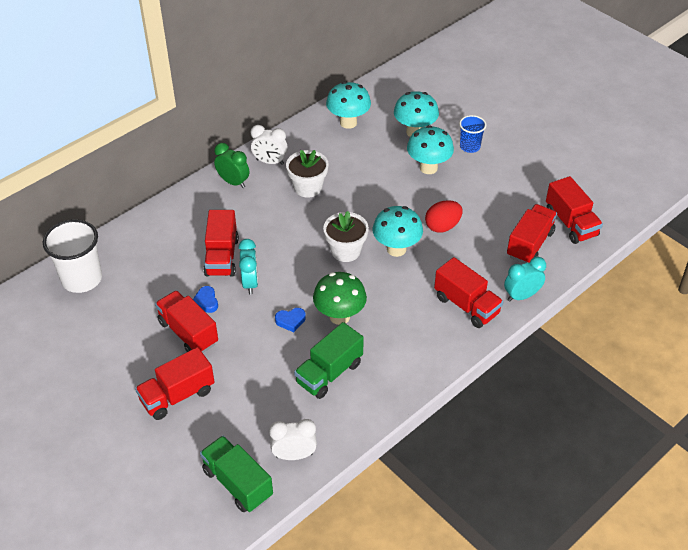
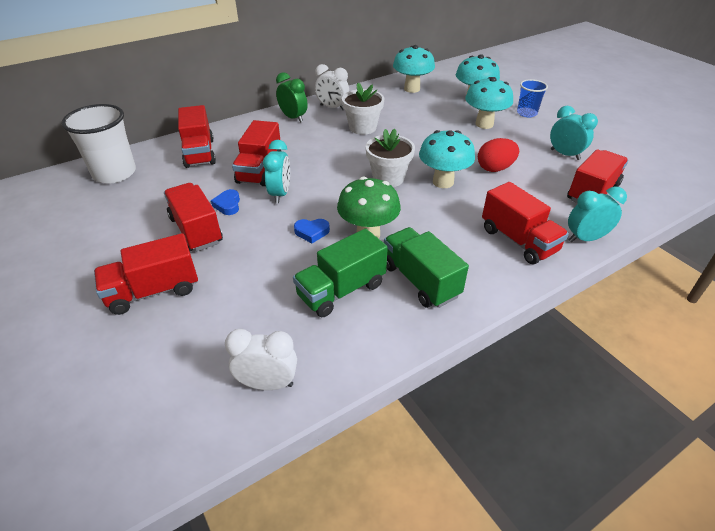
camera: 10 degrees right, 5 degrees down
green truck [200,436,273,512] -> green truck moved to [384,227,469,308]
red truck [546,176,603,244] -> red truck moved to [178,105,216,168]
none -> turquoise clock [550,106,598,160]

